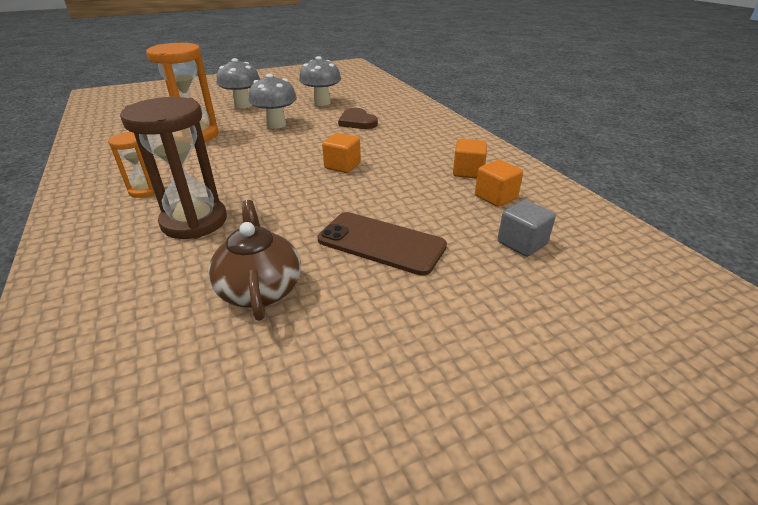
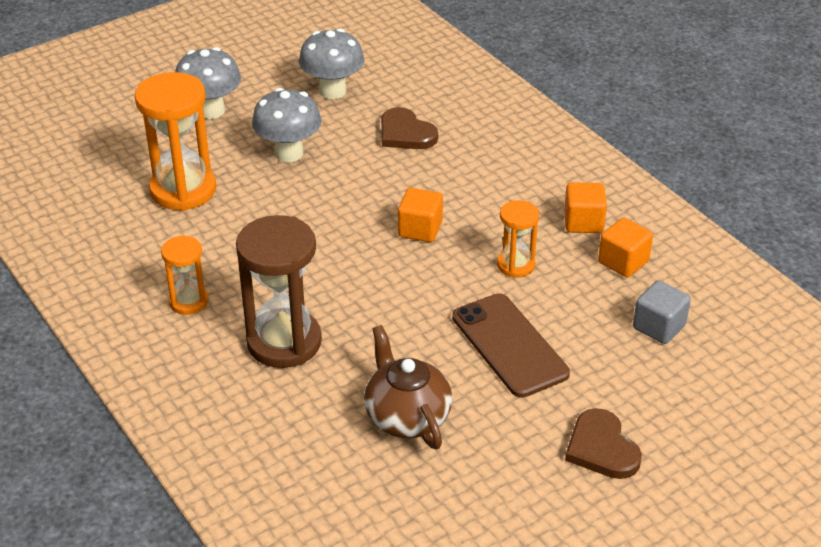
camera: 10 degrees left, 5 degrees up
brown phone [318,212,447,276] -> brown phone turned 45 degrees clockwise [452,293,570,398]
none -> orange hourglass [497,200,539,277]
none -> brown heart [565,408,642,479]

